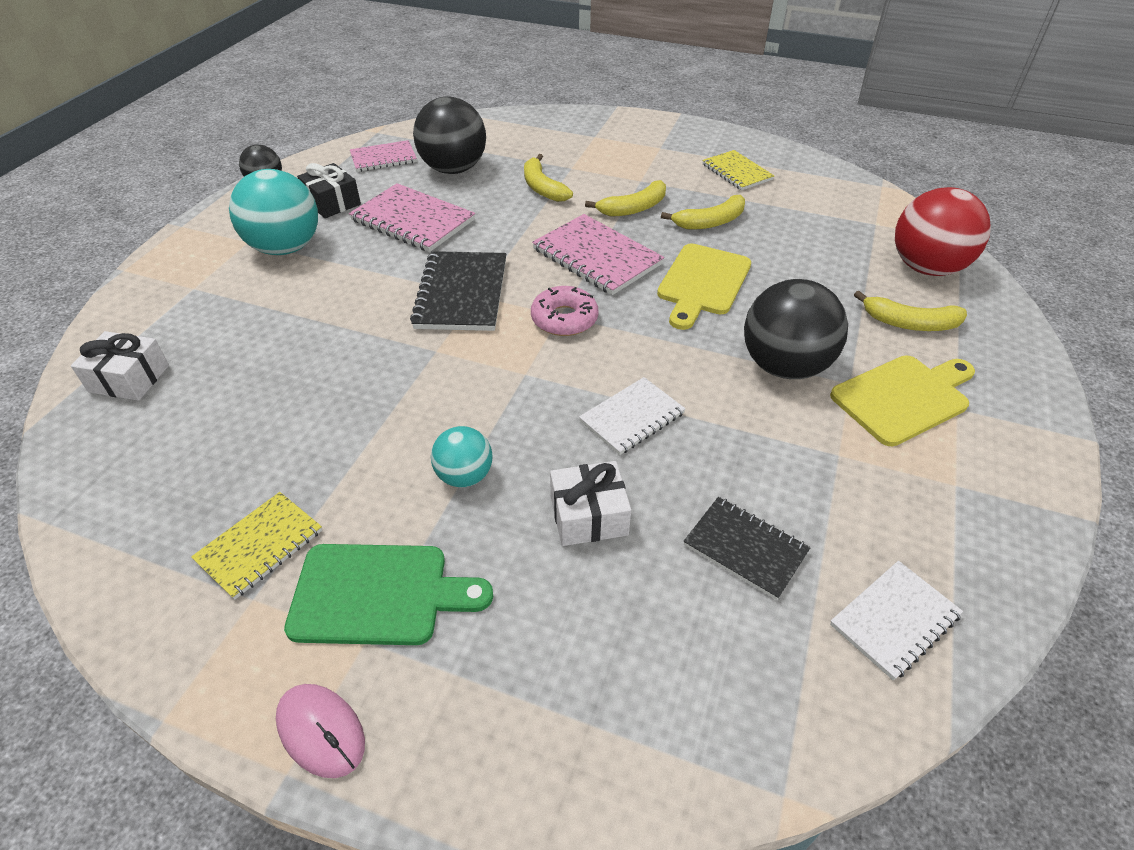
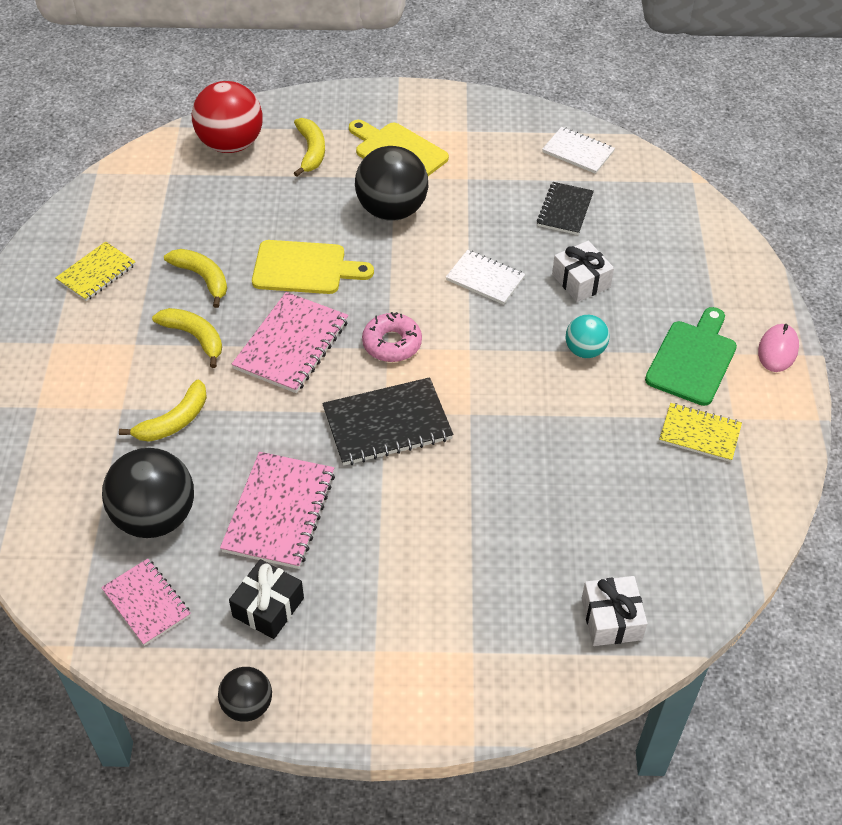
camera: 110 degrees left, 5 degrees up
turquoise ball [229,169,318,255] -> none
green cutting board [284,544,493,645] -> green cutting board turned 45 degrees clockwise [645,307,737,406]

